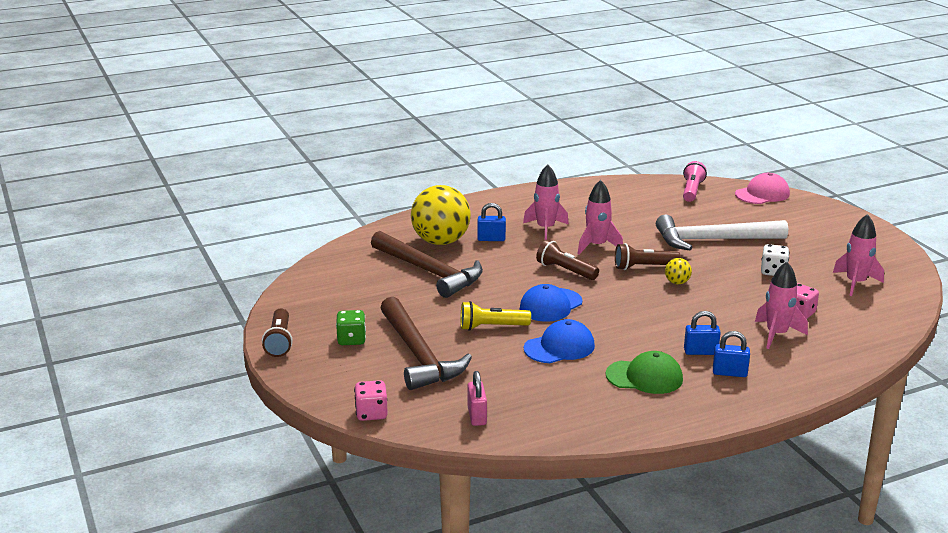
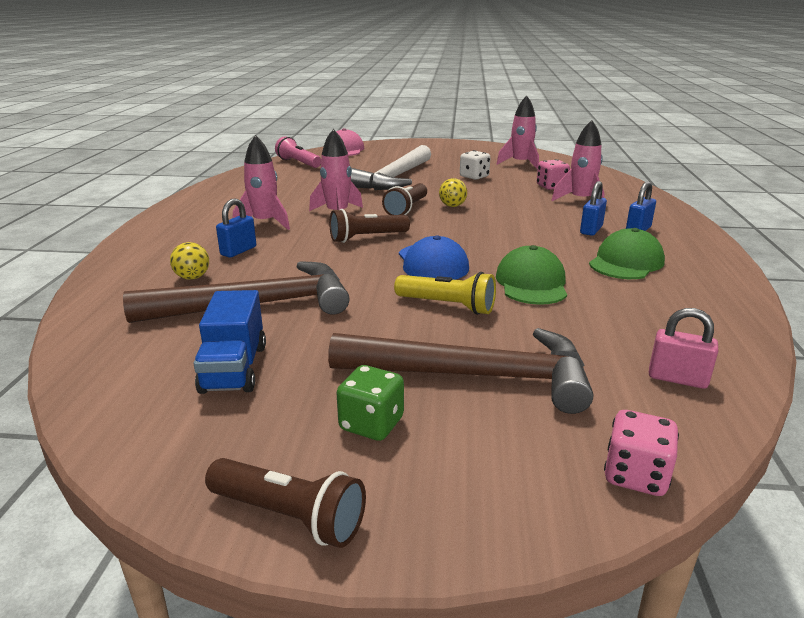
camera: 60 degrees left, 0 degrees up
yellow ball [411,185,471,245] -> yellow ball [170,242,209,280], size x0.42
yellow flashlight [460,301,531,331] -> yellow flashlight turned 90 degrees counterclockwise [394,272,496,315]
blue cap [524,319,595,363] -> green cap [496,245,567,305]
none -> blue truck [194,290,266,394]

